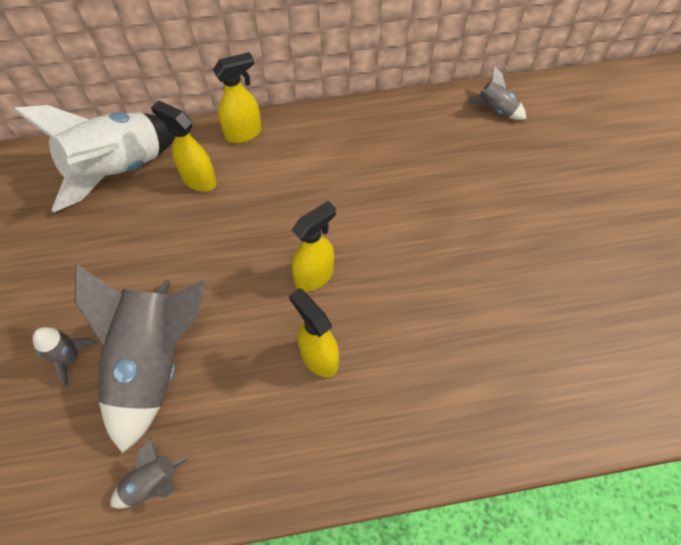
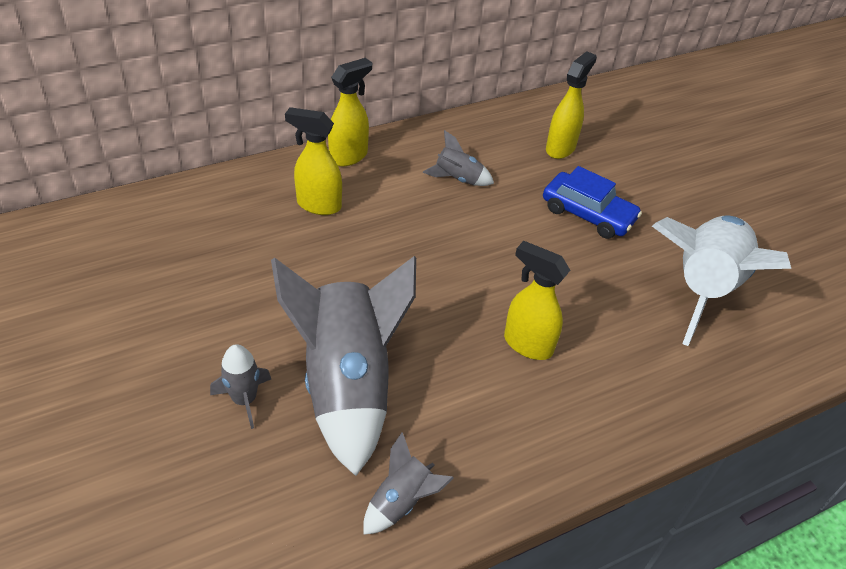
camera: 20 degrees left, 15 degrees down
white rocket [14,105,175,212] -> white rocket moved to [652,215,791,346]
yellow spray bottle [292,201,336,292] -> yellow spray bottle moved to [546,51,597,159]
grey rocket [467,66,526,120] -> grey rocket moved to [423,130,494,186]
none -> blue car [543,166,642,239]

